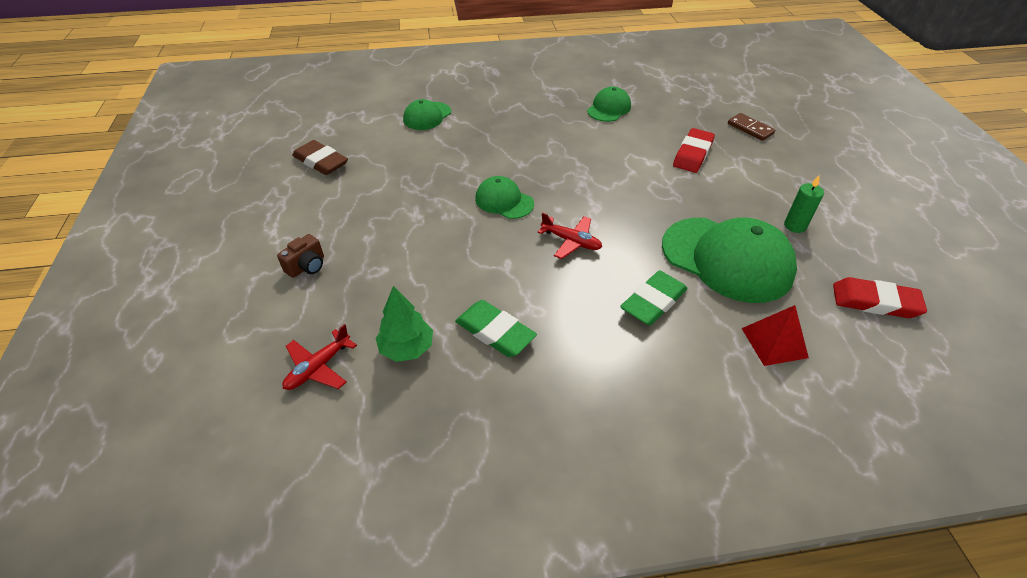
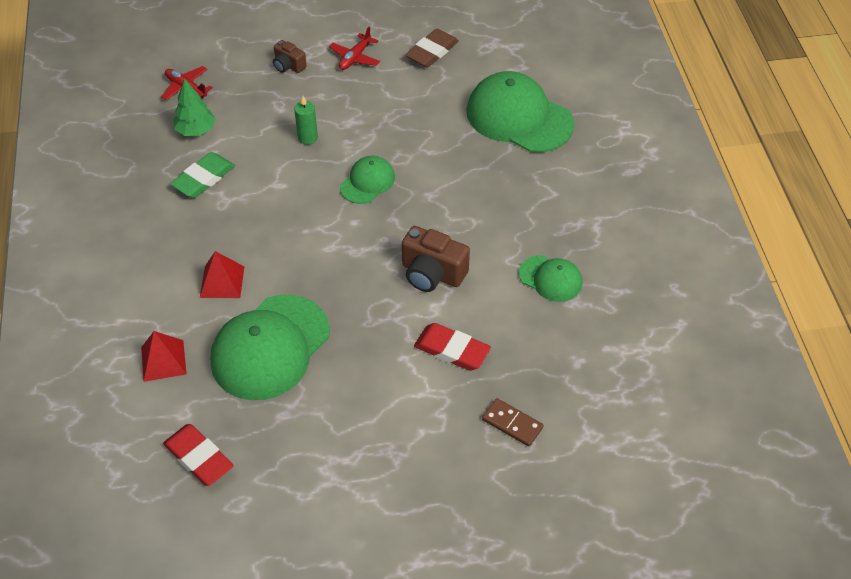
camera: 90 degrees right, 5 degrees up
green cap [403,99,451,130] -> green cap [466,71,574,153], size x1.91
red plane [538,212,602,259] -> red plane moved to [329,26,380,70]
green eraser [620,271,687,326] -> red pyramid [200,251,244,298]
brown domino [728,113,775,141] -> brown domino turned 75 degrees clockwise [482,398,544,447]
green candle [784,175,824,233] -> green candle moved to [294,96,318,145]
red eraser [833,277,927,318] -> red eraser turned 60 degrees counterclockwise [163,424,234,486]
none -> brown camera [402,226,470,292]

